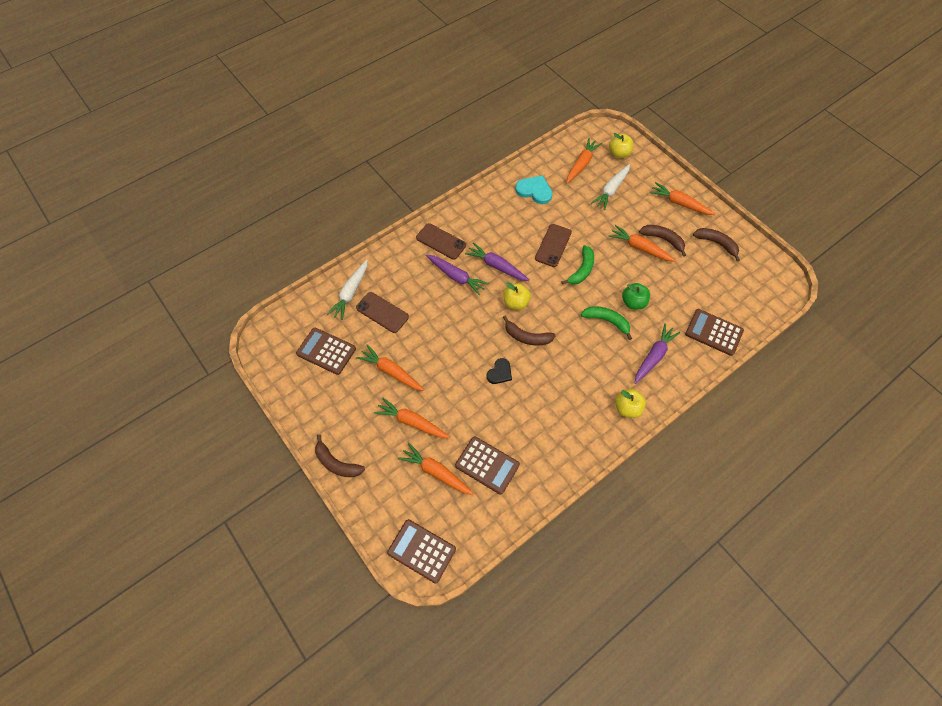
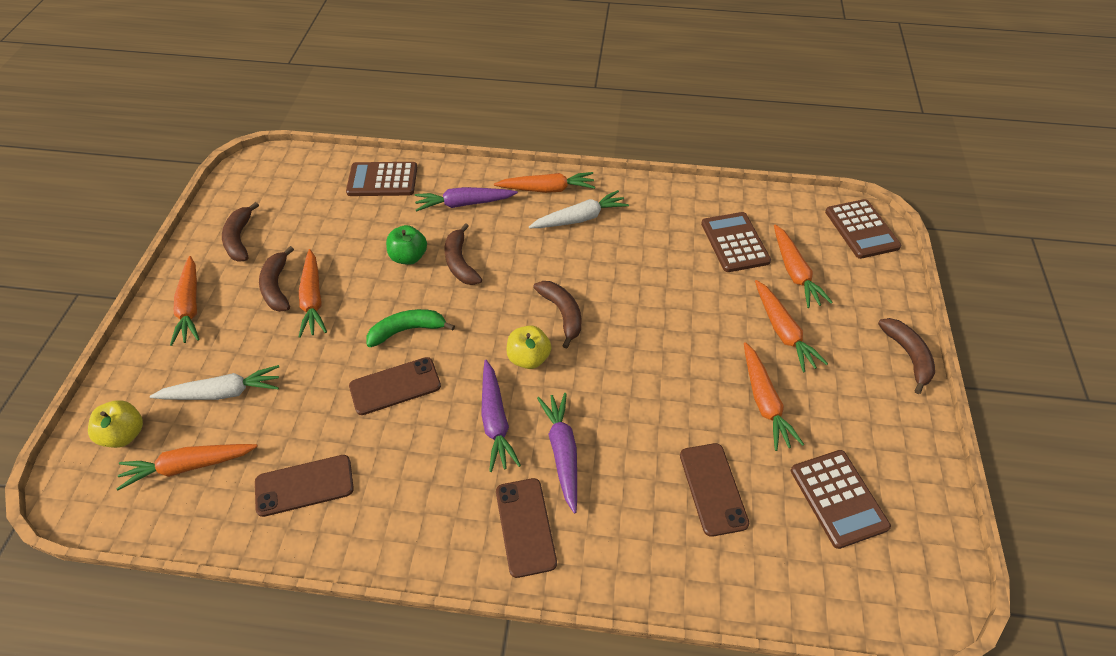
camera: 135 degrees left, 10 degrees down
white carrot [327,260,368,320] -> white carrot moved to [529,190,629,228]
black heart [487,358,512,384] -> none
turquoise heart [515,175,553,204] -> brown phone [255,455,354,517]
green banana [581,306,632,340] -> brown banana [444,223,482,285]
yellow apple [615,389,646,418] -> orange carrot [494,172,595,193]
brown calculator [685,309,744,356] -> brown calculator turned 105 degrees clockwise [346,162,417,196]

